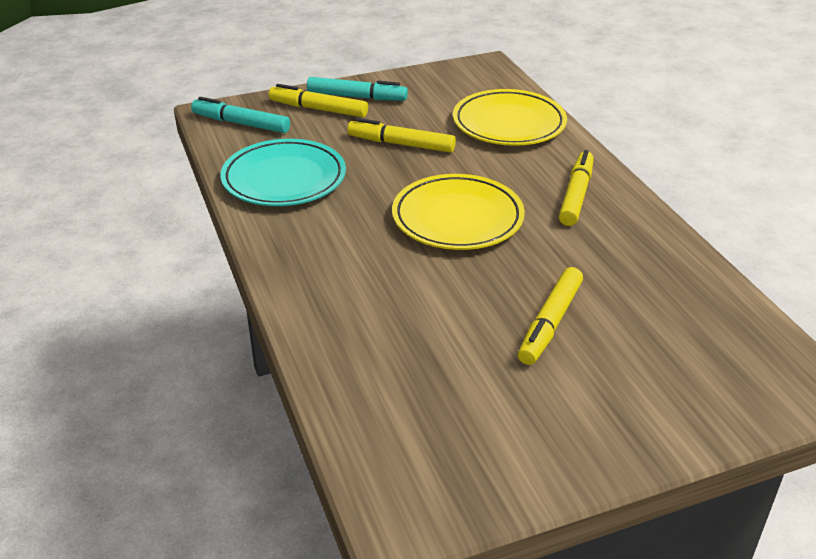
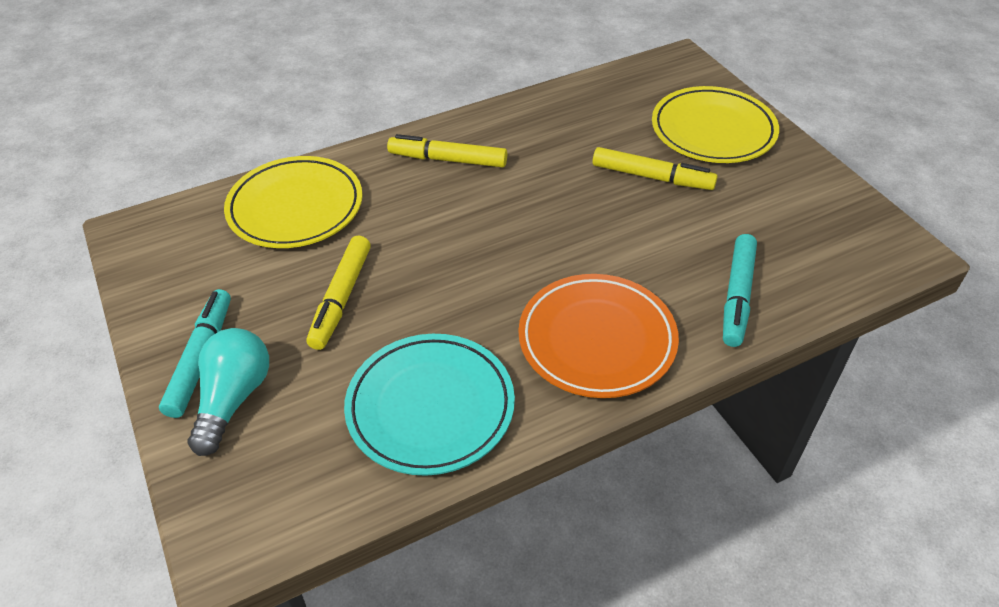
camera: 95 degrees left, 10 degrees up
turquoise marker [191,97,290,133] -> turquoise marker moved to [723,234,757,347]
yellow marker [269,84,368,117] -> turquoise light bulb [188,328,269,456]
yellow plate [392,174,525,250] -> yellow plate moved to [652,86,779,163]
none -> orange plate [518,274,679,398]

